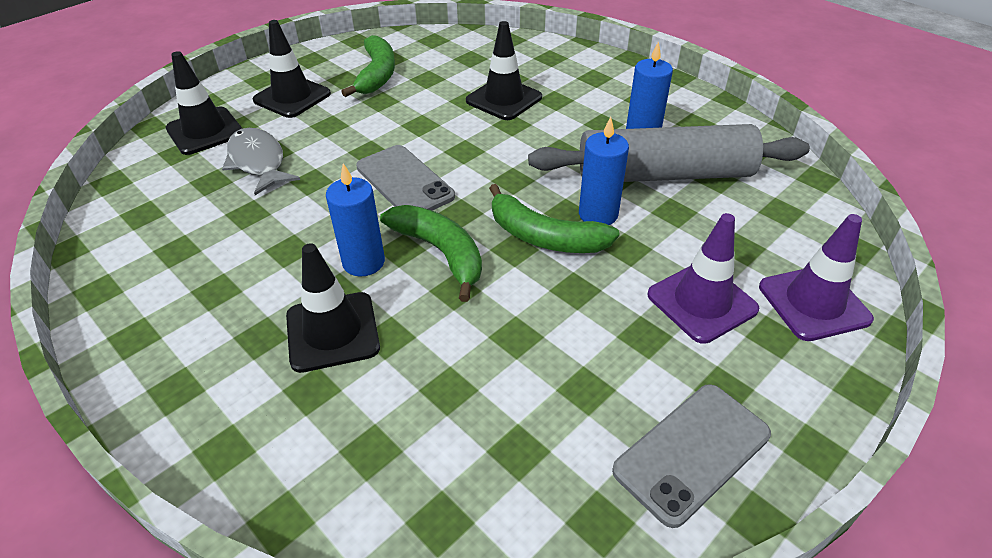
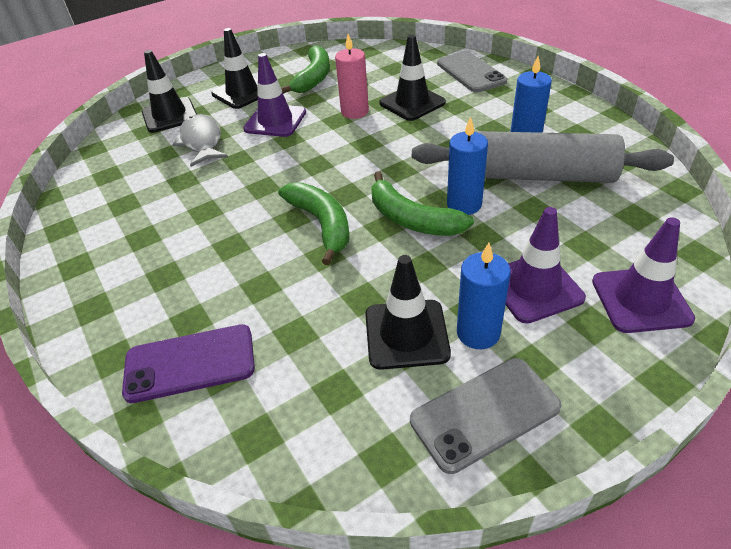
camera: 15 degrees right, 0 degrees up
black traffic cone [286,243,380,373] -> black traffic cone moved to [365,255,451,370]
blue candle [326,163,385,277] -> blue candle moved to [457,243,511,349]
grey phone [356,145,455,211] -> grey phone moved to [437,51,507,93]
none -> purple phone [122,324,255,403]
none -> purple traffic cone [243,53,306,137]
none -> pink candle [335,34,369,119]

